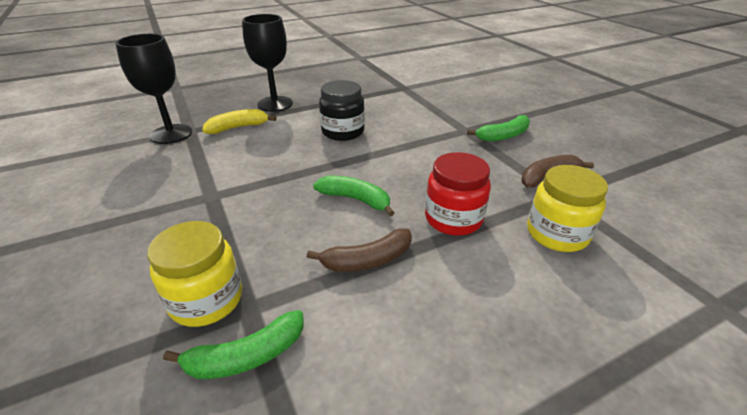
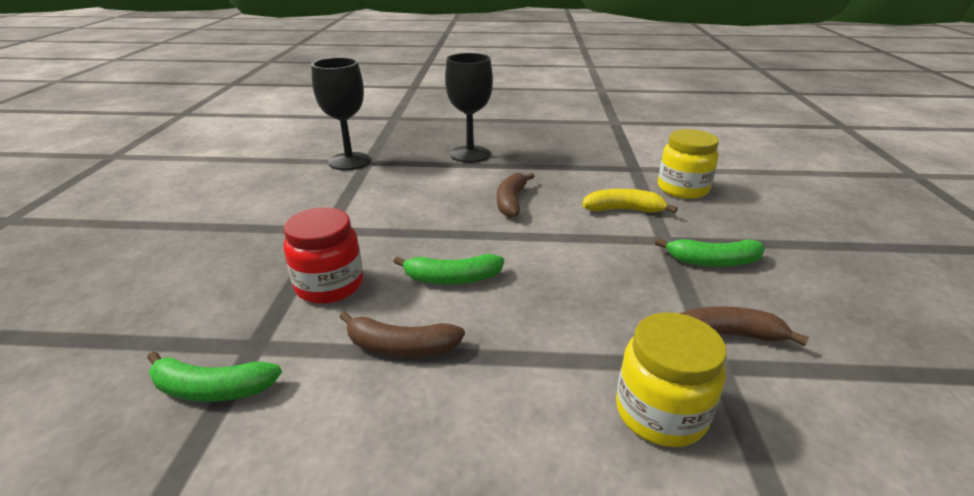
camera: 30 degrees right, 5 degrees down
yellow jar [147,221,242,327] -> yellow jar moved to [658,129,719,199]
yellow banana [202,109,276,134] -> yellow banana moved to [582,189,678,213]
green banana [313,175,395,216] -> green banana turned 120 degrees clockwise [393,254,504,285]
black jar [319,80,365,141] -> brown banana [497,173,535,218]
red jar [425,152,491,236] -> red jar moved to [284,207,363,303]

